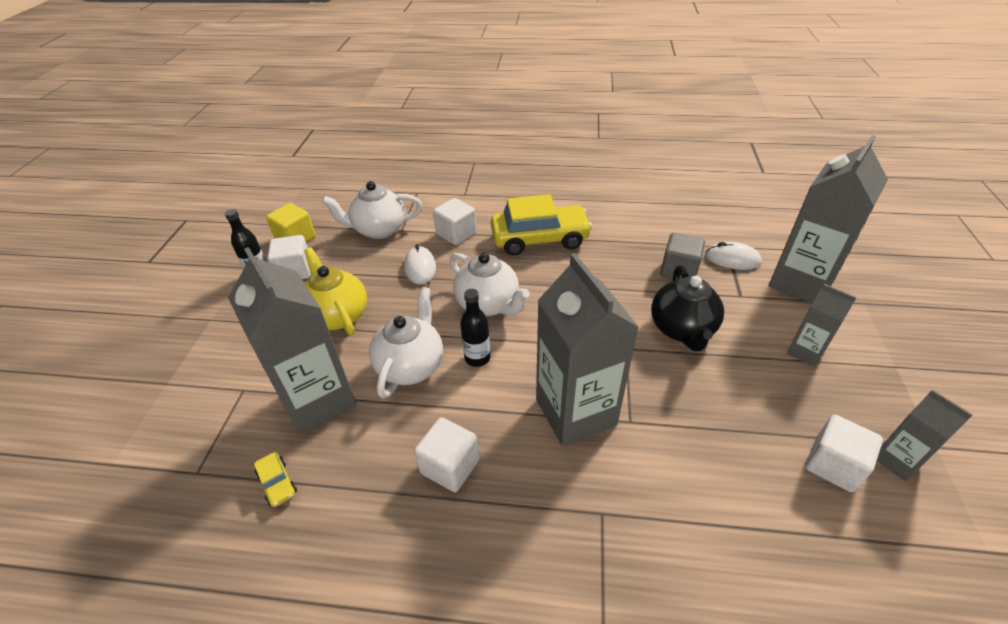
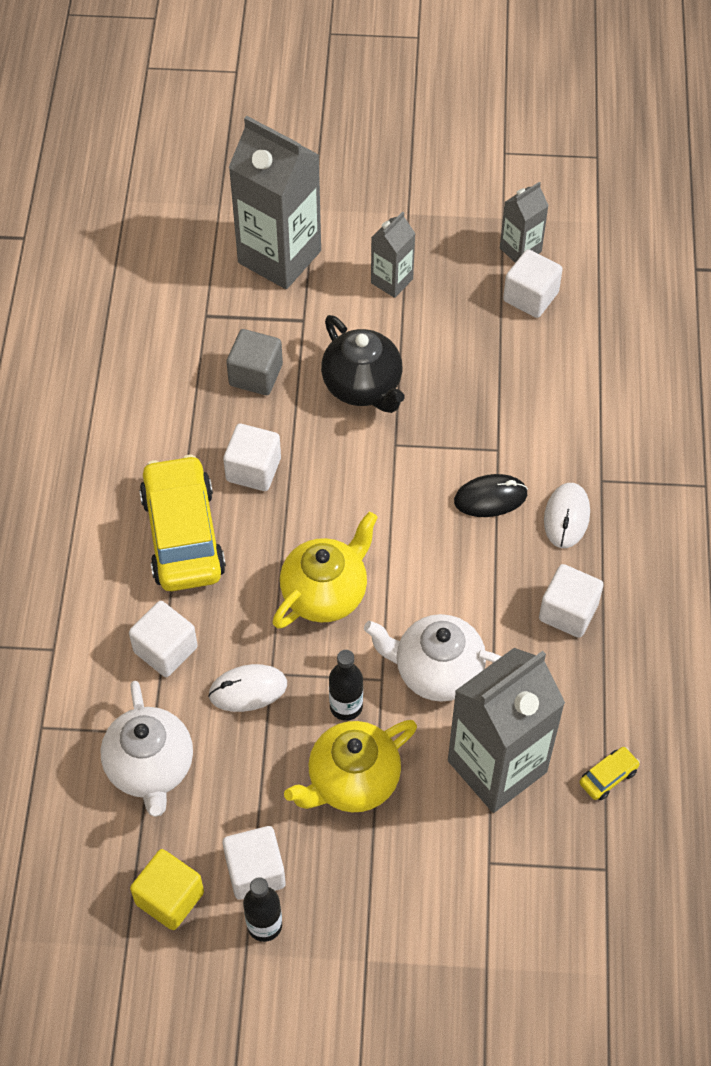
camera: 95 degrees left, 15 degrees up
white teapot [450,253,530,316] -> yellow teapot [273,512,378,629]
black bottle [460,289,490,367] -> black bottle moved to [329,650,363,721]
grey carton [536,253,639,446] -> black mouse [454,474,528,517]
black teapot [651,265,724,351] -> black teapot turned 60 degrees clockwise [321,315,405,413]
white mouse [705,242,762,270] -> white mouse moved to [544,483,590,548]
none -> white cube [223,424,281,491]

